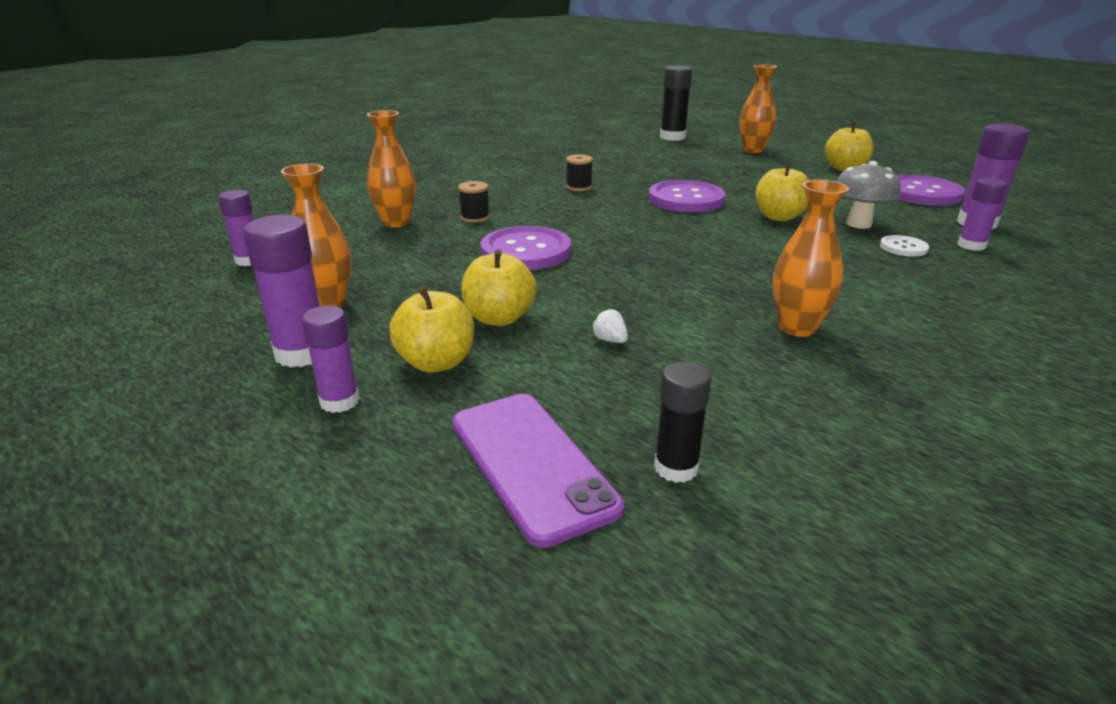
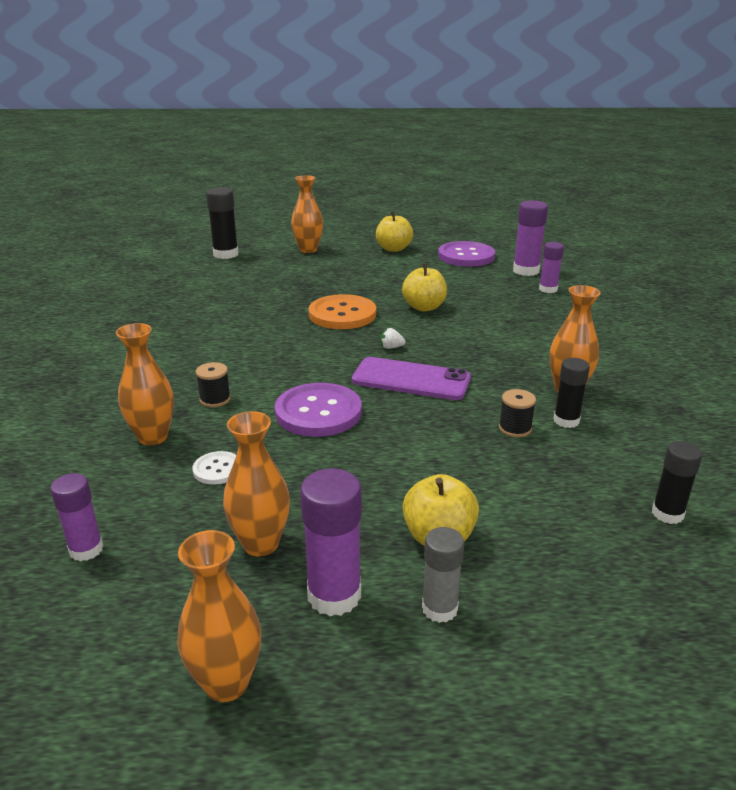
camera: 45 degrees left, 0 degrees up
purple glue stick [301,306,360,413] -> grey glue stick [422,527,464,623]
purple phone [452,394,624,548] -> purple phone moved to [352,357,471,400]
yellow apple [461,249,536,326] -> none
black spool [566,154,593,191] -> black spool moved to [499,389,536,437]
white strawberry [591,308,628,343] -> white strawberry moved to [381,328,406,349]
purple button [649,180,726,212] -> orange button [308,294,376,329]
grey mushroom [836,161,901,229] -> none
white button [880,235,929,257] -> white button moved to [192,451,236,485]
none -> orange vase [177,530,261,702]
none -> black glue stick [554,358,590,428]

